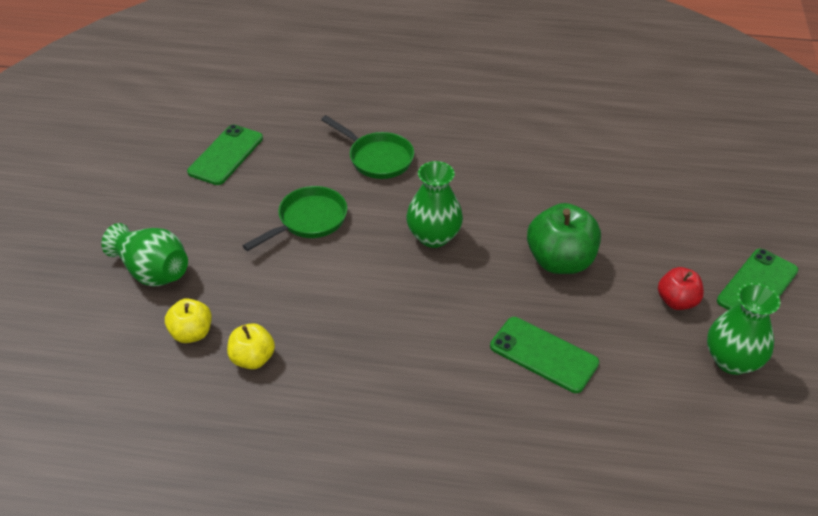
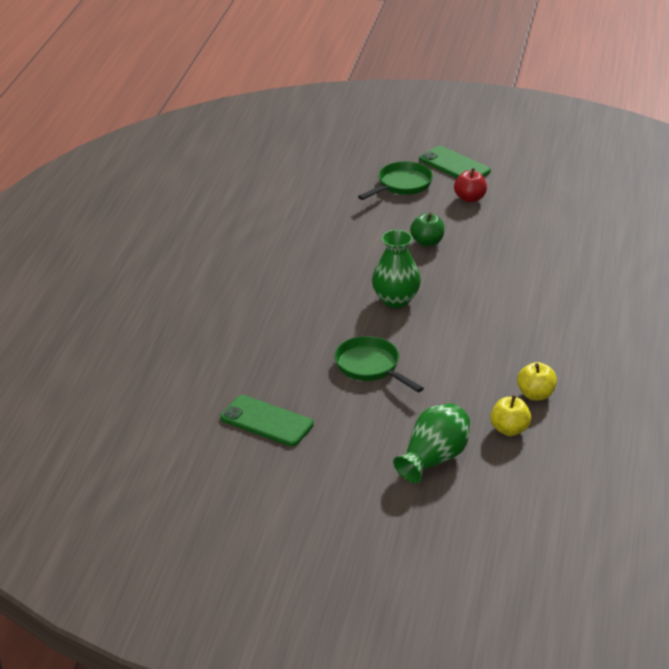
camera: 85 degrees left, 10 degrees down
green pan [321,115,414,179] -> green pan moved to [358,161,433,200]
green phone [490,317,599,393] -> none
green apple [527,203,601,274] -> green apple [410,212,444,246], size x0.59
green vase [707,283,780,375] -> none

